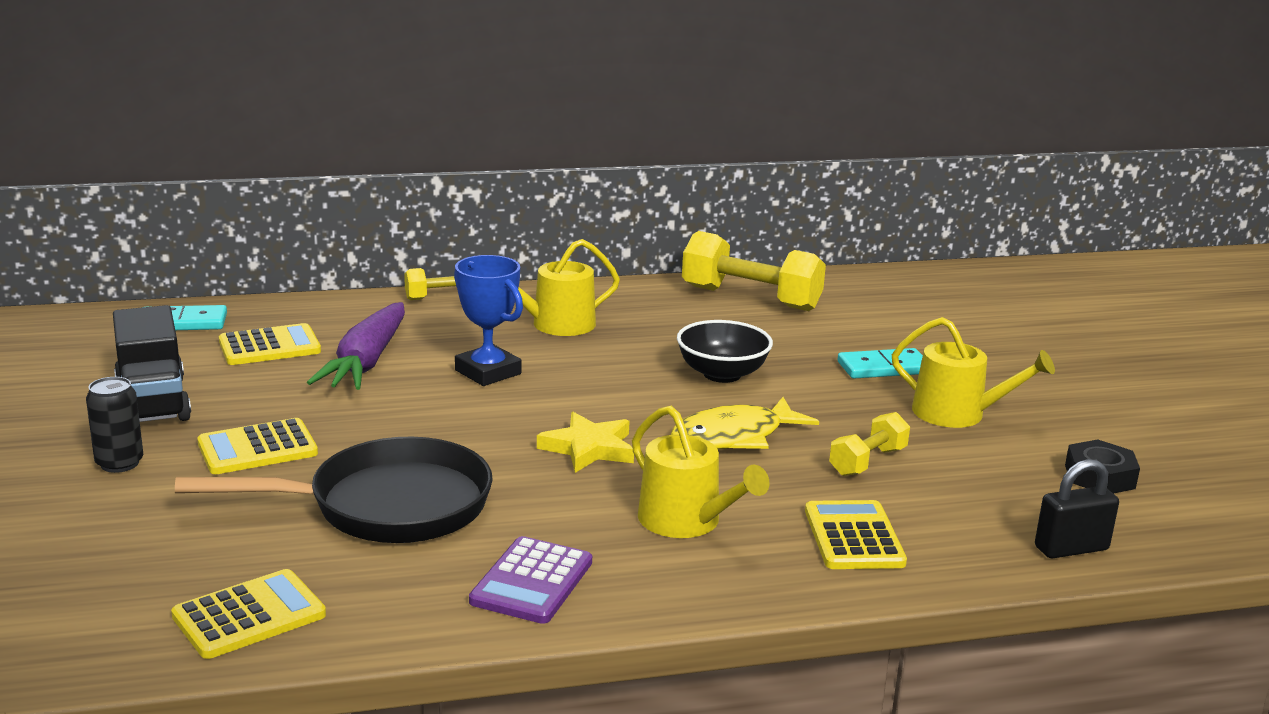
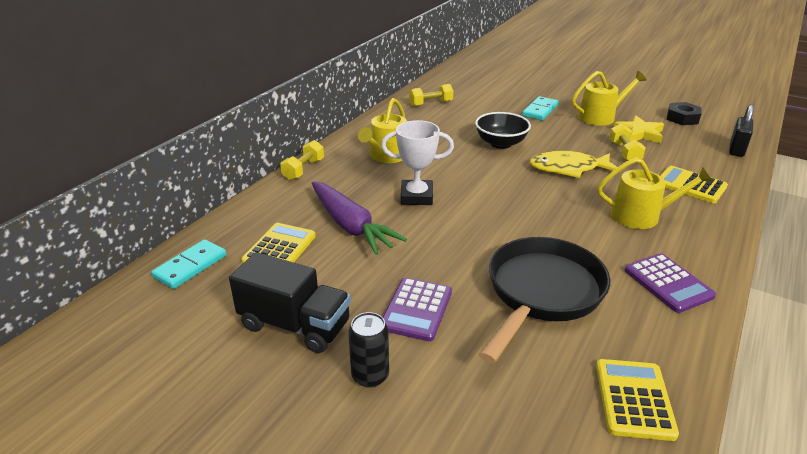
camera: 45 degrees left, 10 degrees up
yellow calculator [197,418,318,474] -> purple calculator [383,277,452,341]
blue trophy [454,255,523,386] -> white trophy [381,120,454,205]
yellow star [537,412,634,473] -> yellow star moved to [614,116,664,143]
yellow fish [671,397,819,450] -> yellow fish turned 75 degrees clockwise [530,151,621,178]
yellow dumbbell [682,231,826,311] -> yellow dumbbell [409,84,453,107], size x0.54

